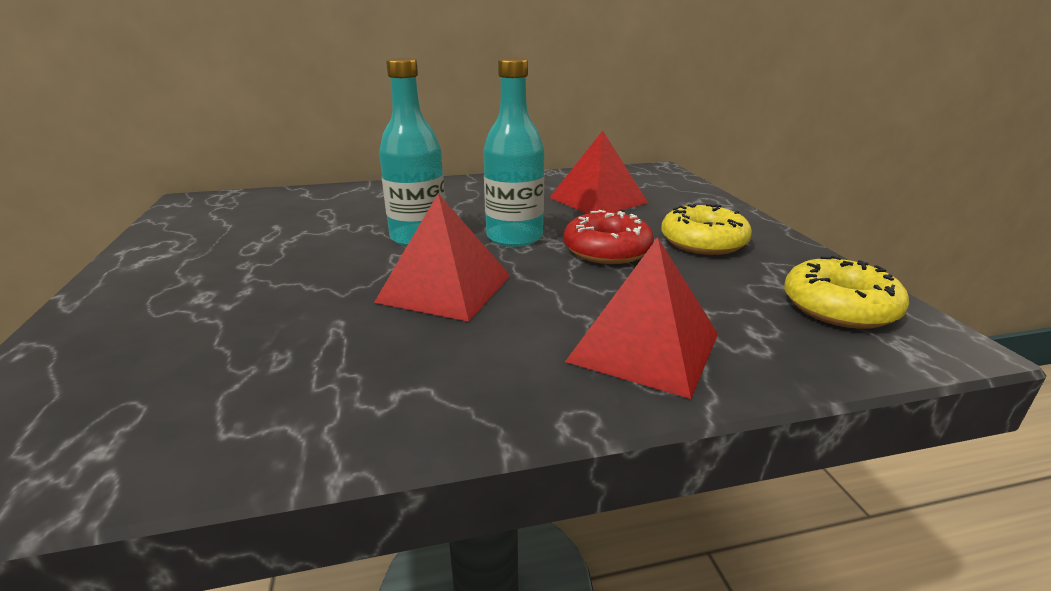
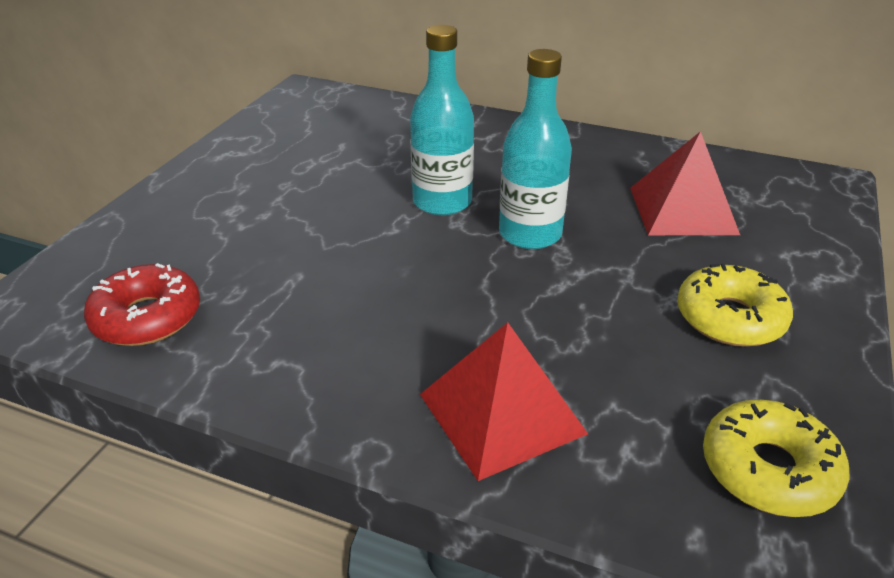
camera: 35 degrees right, 10 degrees up
red pyramid [374,194,511,321] -> none
red donut [564,210,654,264] -> red donut moved to [84,263,200,346]

